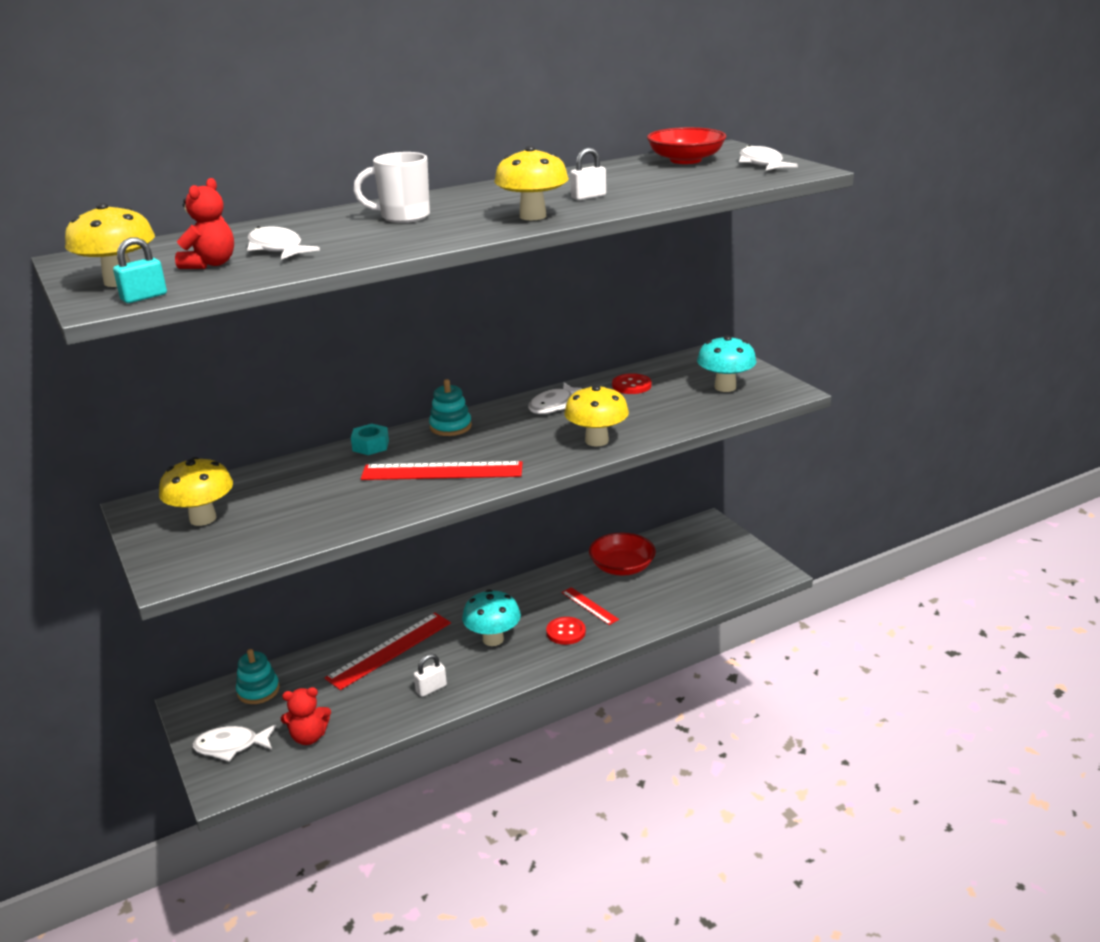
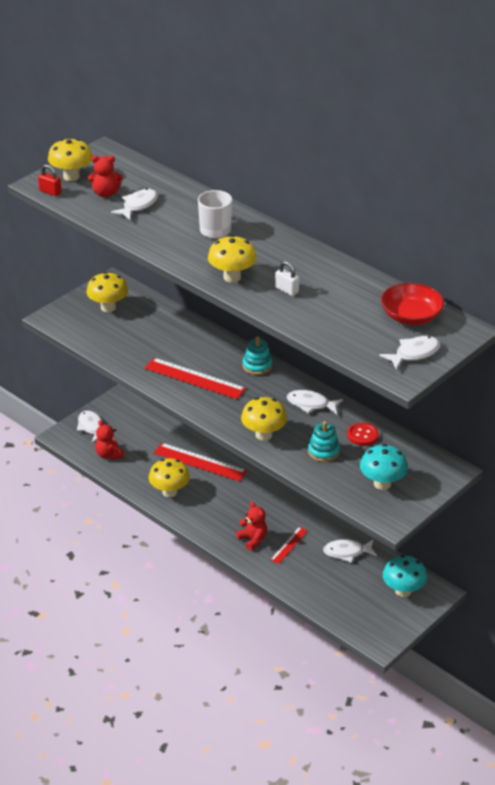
camera: 70 degrees right, 10 degrees up
turquoise padlock [113,237,167,303] -> red padlock [38,164,62,196]
turquoise stacking toy [236,649,280,704] -> turquoise stacking toy moved to [308,421,340,462]
turquoise nut [351,424,389,455] -> none
red ruler [361,461,523,480] -> red ruler turned 45 degrees counterclockwise [145,358,246,399]
white padlock [414,654,447,697] -> yellow mushroom [149,458,190,497]
turquoise mushroom [462,589,521,646] -> turquoise mushroom moved to [383,555,427,597]
red button [546,617,586,645] -> red teddy bear [236,501,267,551]
red bowl [589,532,656,576] -> white fish [323,539,377,563]

